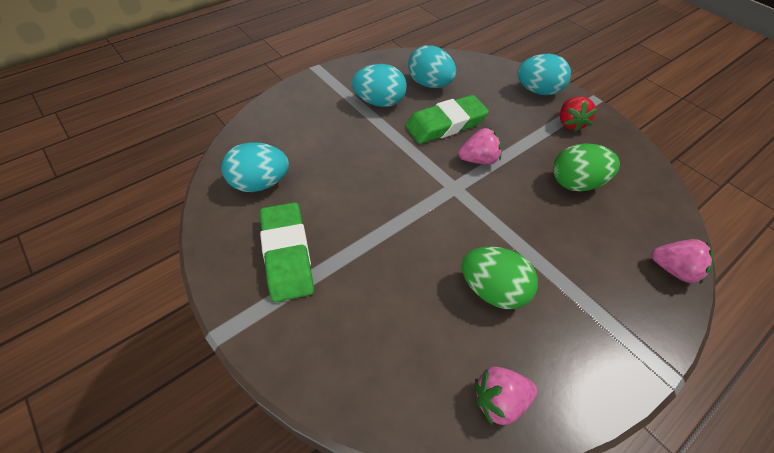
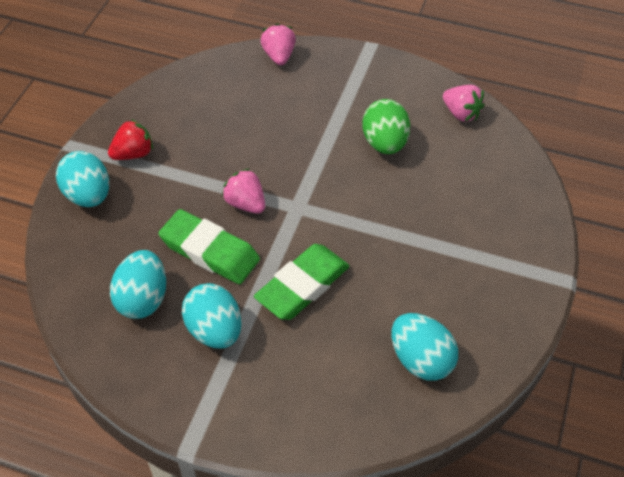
camera: 120 degrees left, 0 degrees up
green eraser [260,202,314,302] -> green eraser moved to [254,244,350,320]
green egg [553,143,620,192] -> none

